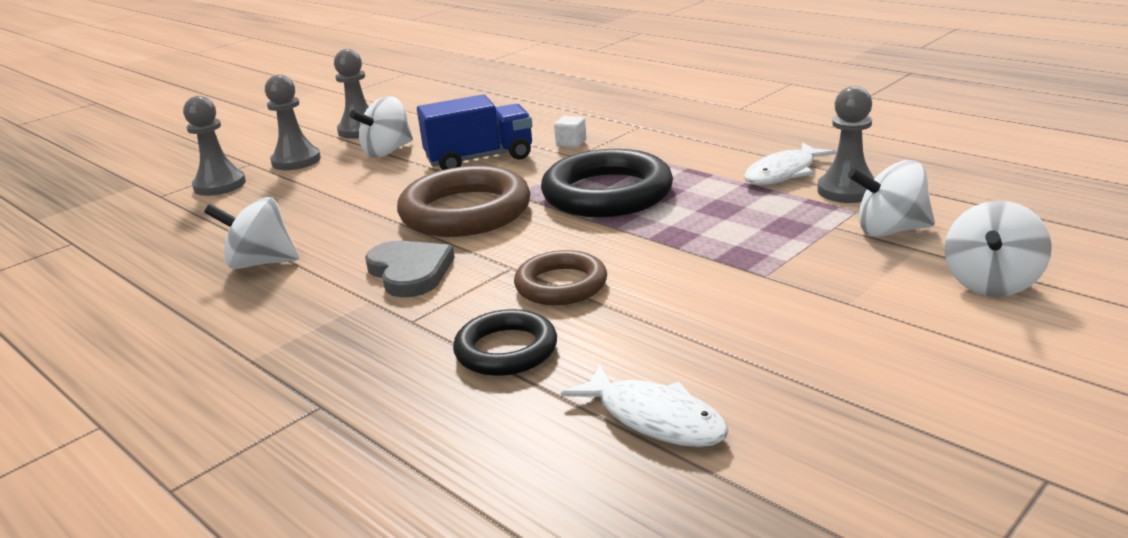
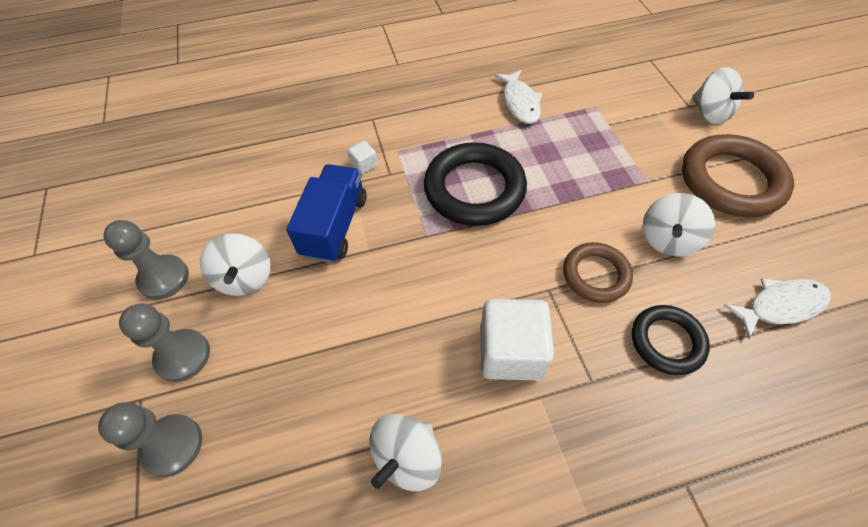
camera: 60 degrees left, 30 degrees up
grey heart [365,241,455,297] -> white cube [480,299,554,380]
brown ring [397,166,530,237] -> brown ring moved to [682,134,794,217]
grey pawn [817,86,875,203] -> none
white spinning top [848,160,935,237] -> white spinning top moved to [643,193,715,257]

